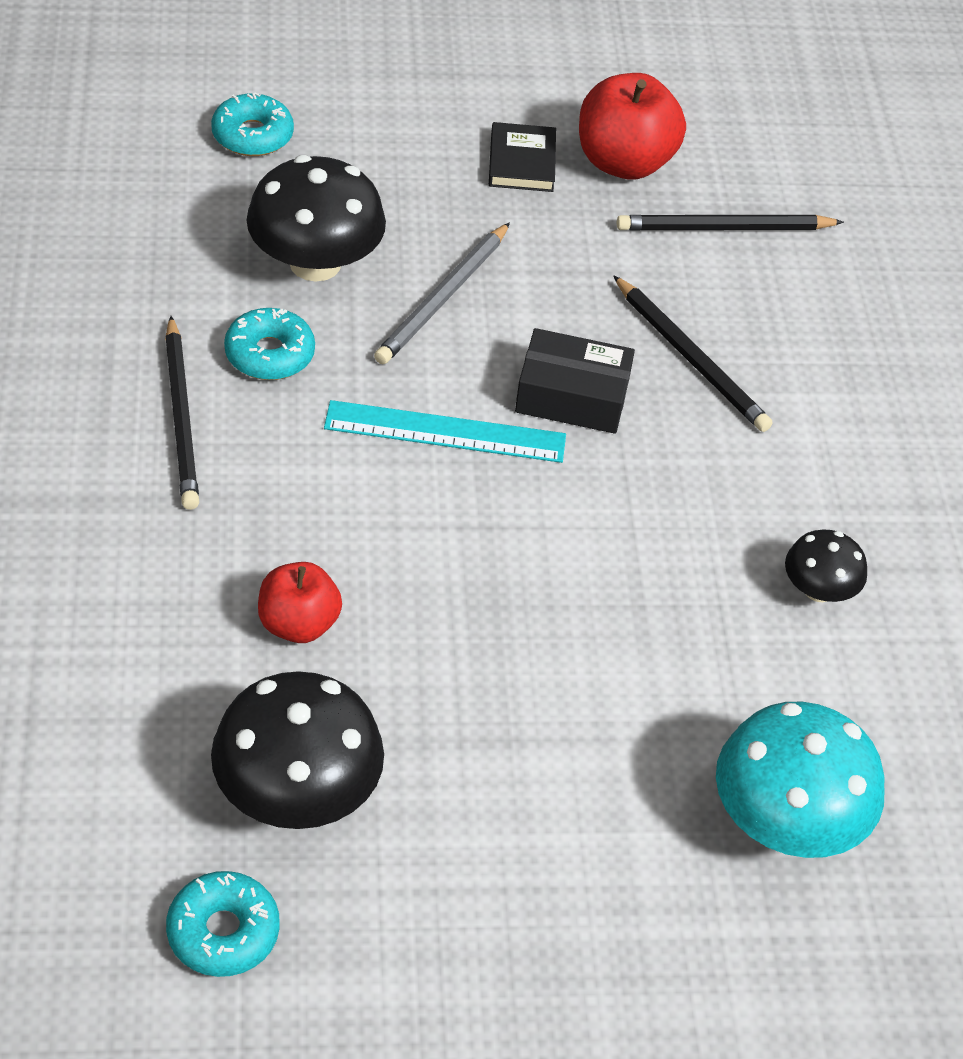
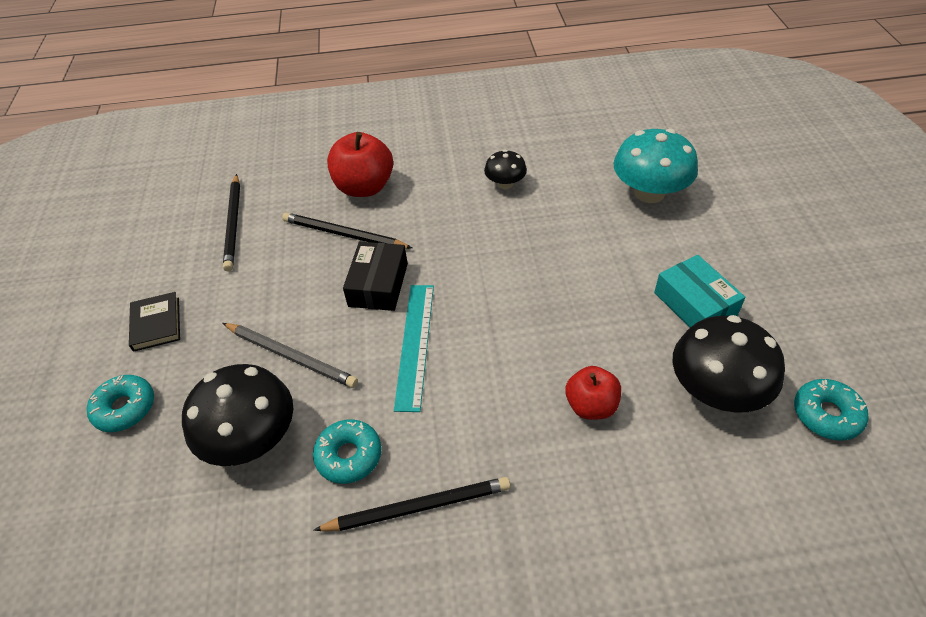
camera: 85 degrees left, 0 degrees up
turquoise donut [211,92,294,156] -> turquoise donut moved to [87,375,154,432]
black book [489,122,556,192] -> black book turned 75 degrees clockwise [129,292,180,352]
red apple [579,73,686,180] -> red apple moved to [327,132,393,197]
black pencil [613,275,773,432] -> black pencil turned 120 degrees counterclockwise [282,213,412,249]
none -> turquoise box [654,255,745,328]

